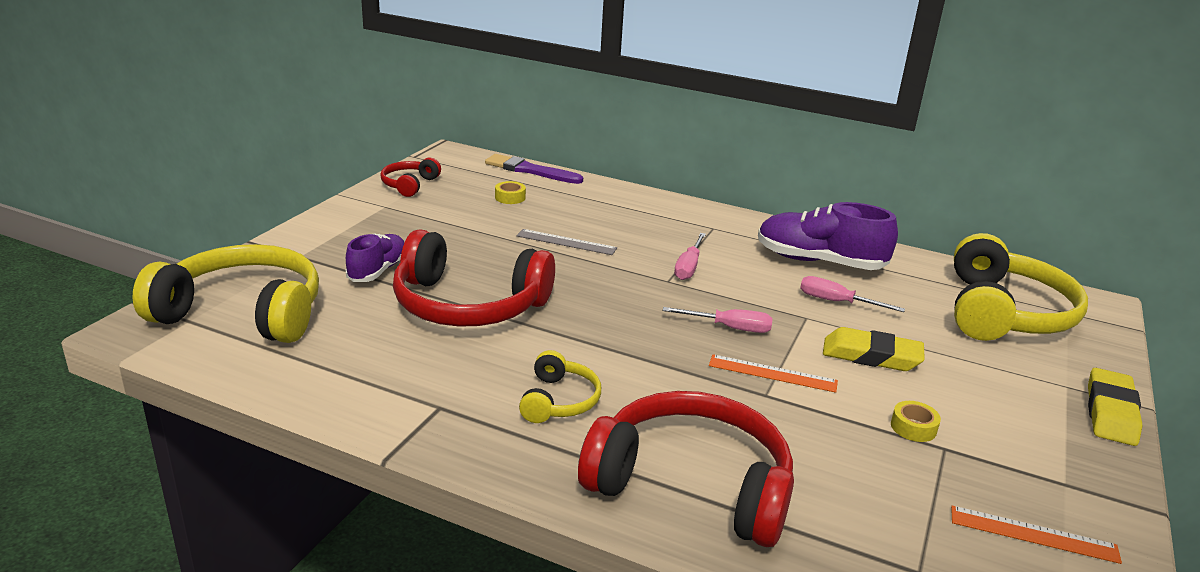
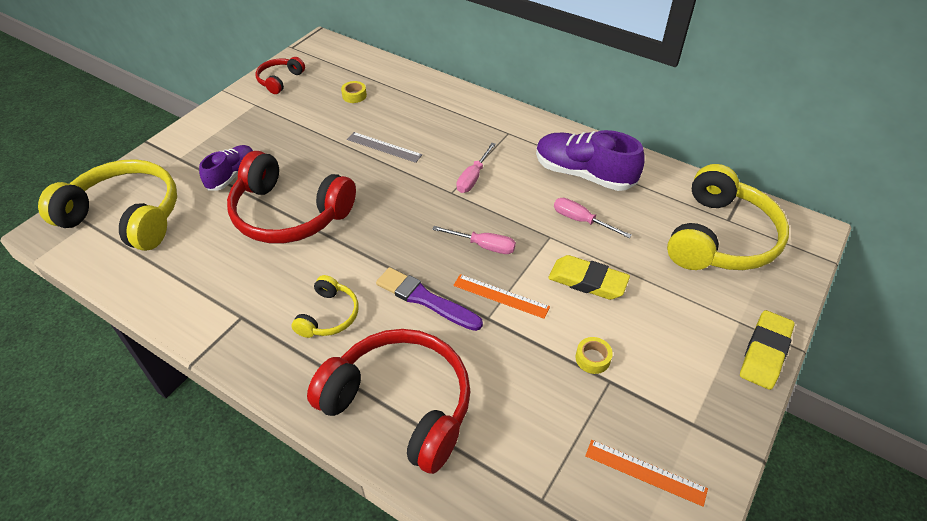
camera: 10 degrees right, 20 degrees up
purple brush [485,154,583,184] -> purple brush moved to [376,267,483,331]

